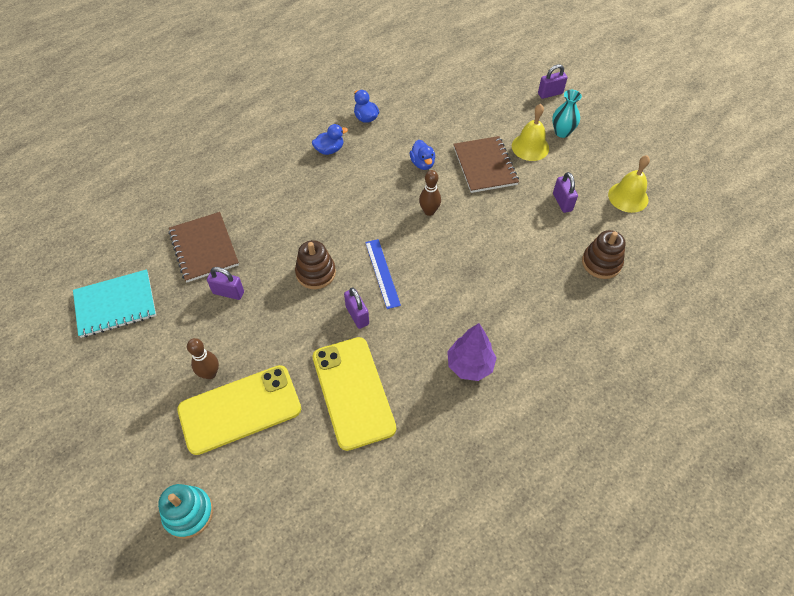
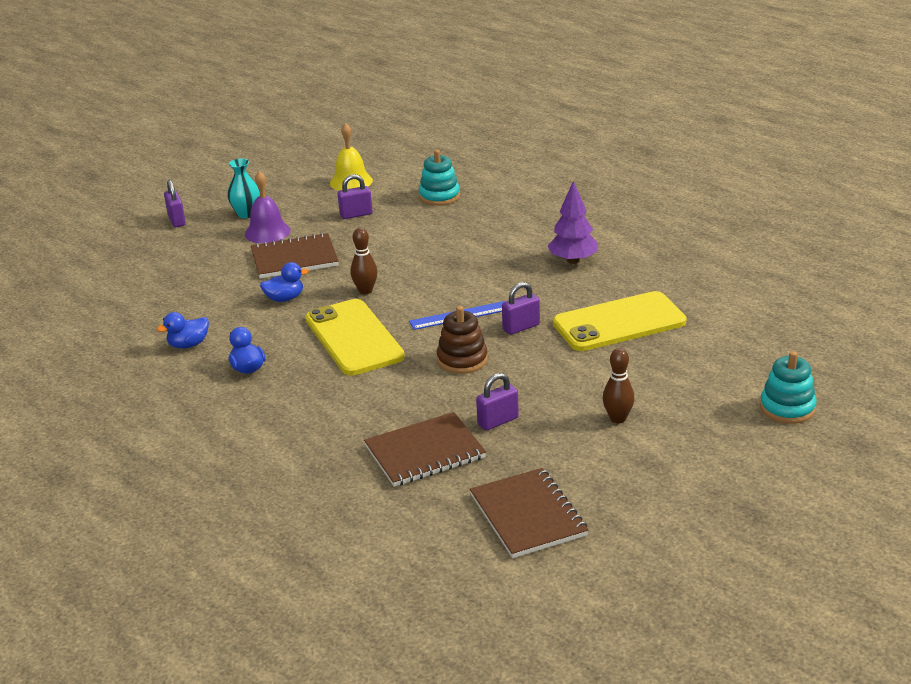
camera: 90 degrees left, 25 degrees down
turquoise notebook [73,269,156,338] -> brown notebook [470,468,588,558]
yellow phone [177,365,301,455] -> yellow phone moved to [305,299,405,376]
purple padlock [207,267,244,300] -> purple padlock turned 45 degrees clockwise [476,373,519,431]
yellow bell [512,104,549,161] -> purple bell [245,171,291,244]
brown stacking toy [582,230,625,279] -> turquoise stacking toy [419,150,460,206]

